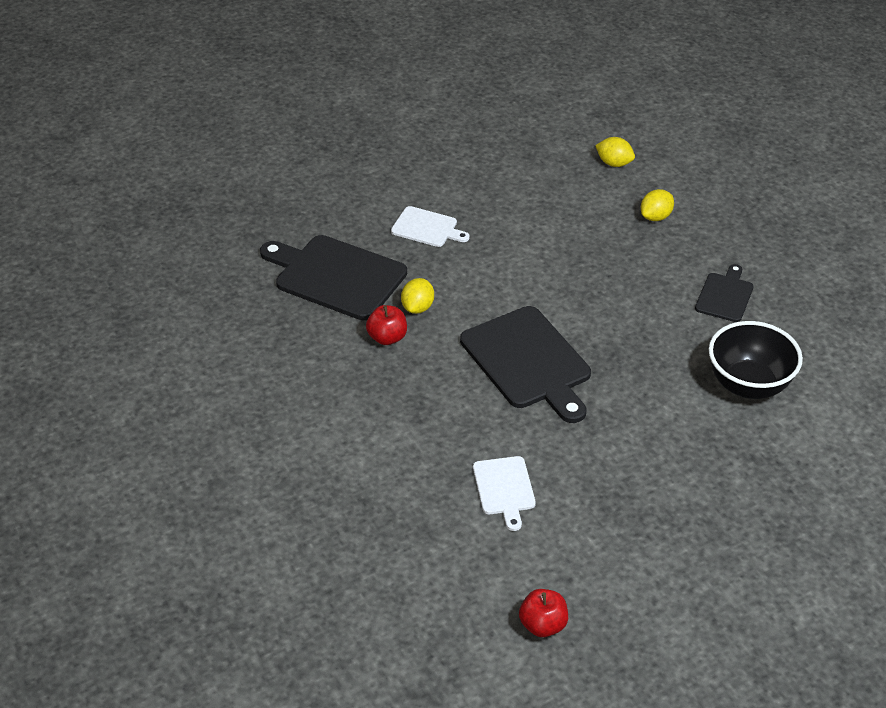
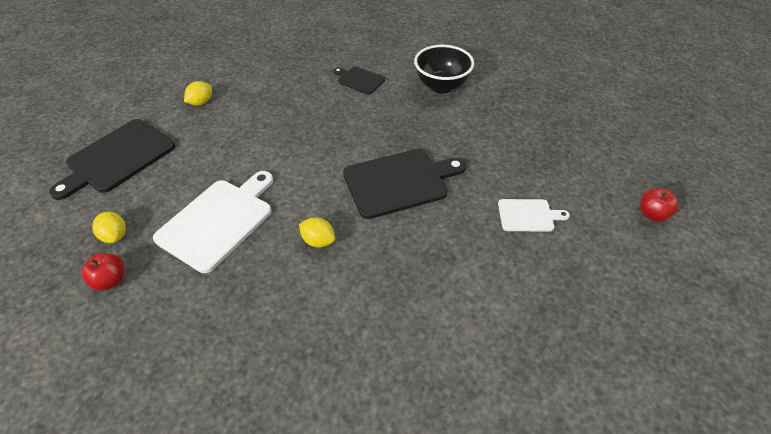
camera: 80 degrees left, 5 degrees up
black cutting board [260,235,407,320] -> black cutting board moved to [49,119,175,200]
red apple [366,305,407,345] -> red apple moved to [81,253,124,291]
white cutting board [391,206,470,247] -> white cutting board [153,171,273,273], size x1.88
yellow lemon [641,189,674,221] -> yellow lemon moved to [92,212,126,243]

